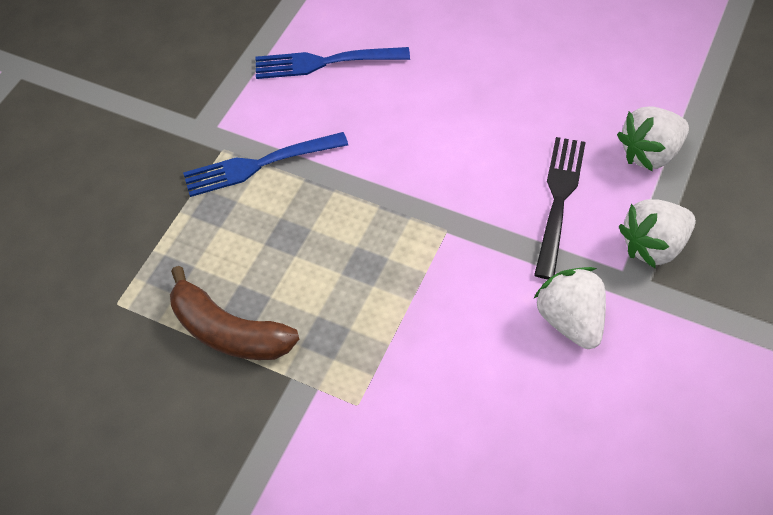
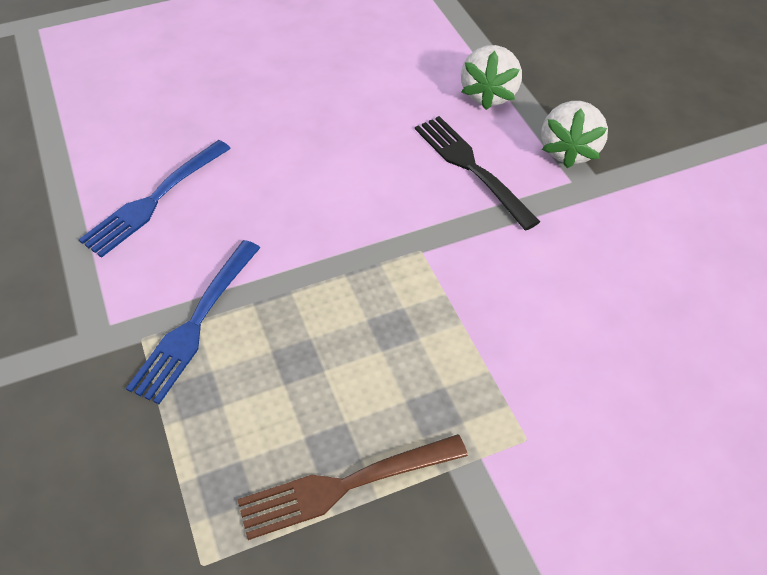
camera: 50 degrees left, 5 degrees down
brown banana [170,266,299,360] -> brown fork [237,434,468,540]
white strawberry [533,267,606,349] -> none

